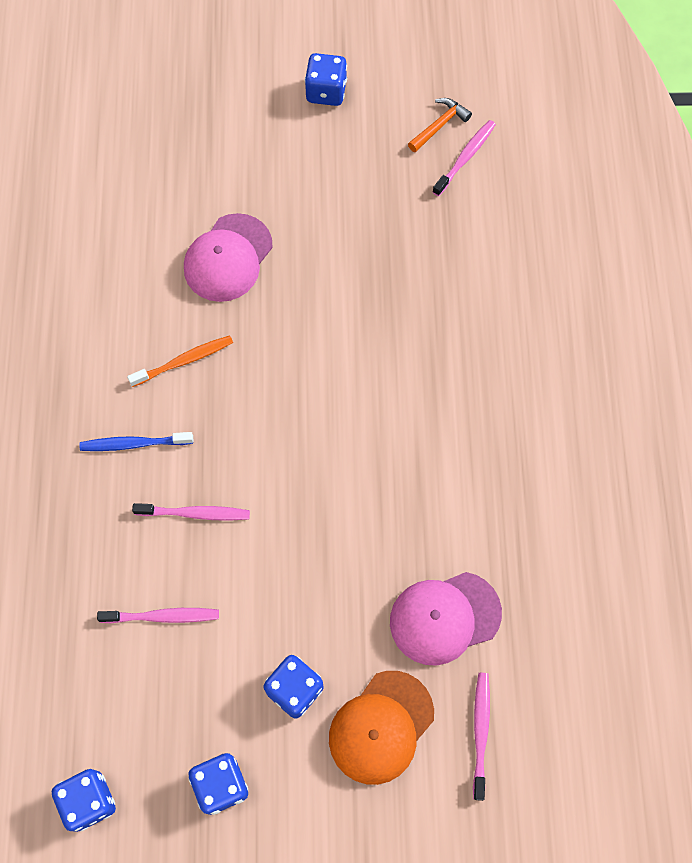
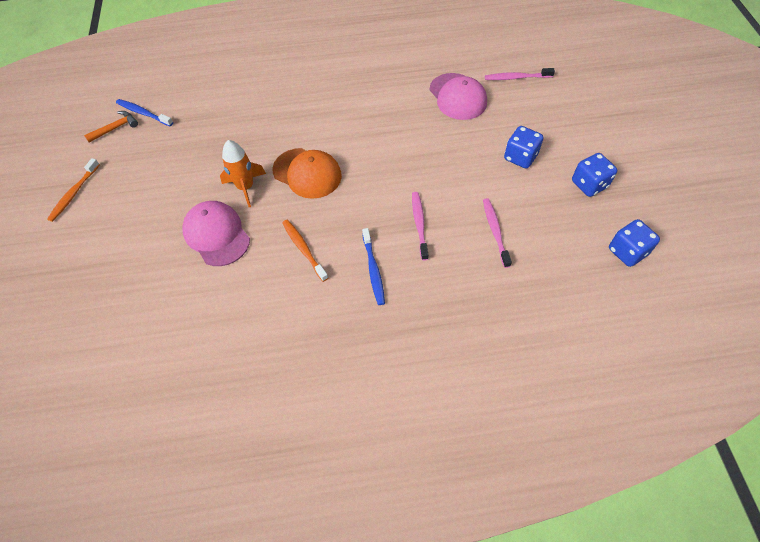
camera: 95 degrees left, 10 degrees down
pink cap [184,213,273,302] -> pink cap turned 150 degrees counterclockwise [182,201,250,266]
blue dice [305,53,347,106] -> orange toothbrush [47,158,100,222]
orange cap [329,671,434,785] -> orange cap moved to [273,148,342,199]
orange hammer [408,98,472,152] -> orange hammer turned 105 degrees clockwise [84,111,138,143]
pink toothbrush [433,120,496,197] -> blue toothbrush [116,99,173,126]
none -> orange rocket [220,140,266,207]

